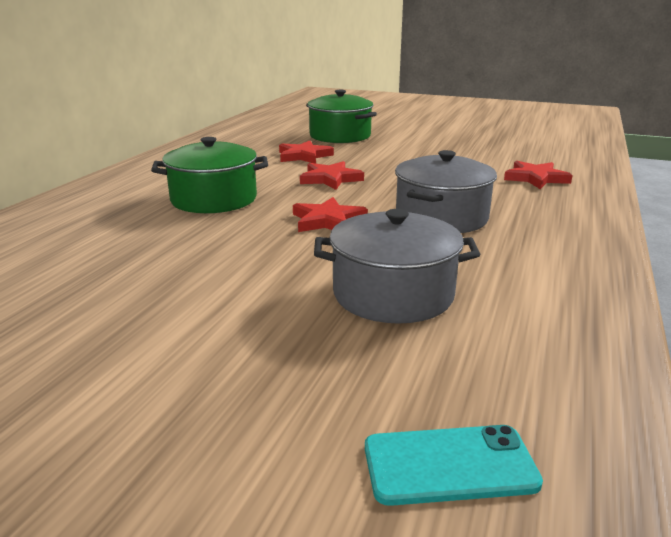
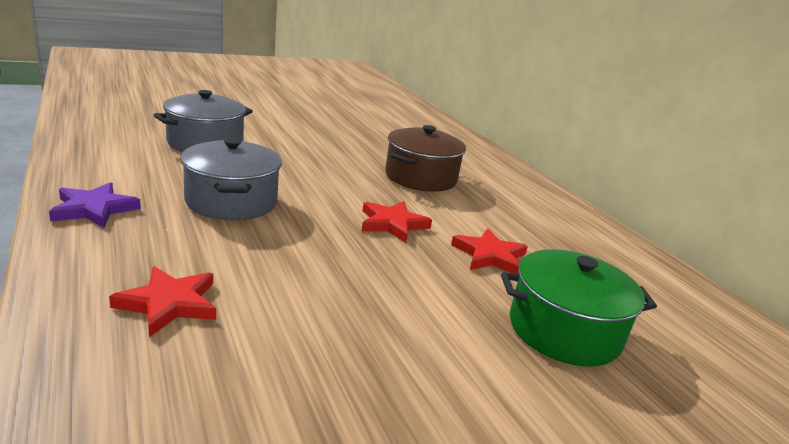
camera: 130 degrees right, 0 degrees up
green pot [151,137,268,213] -> brown pot [385,125,466,192]
red star [293,197,368,232] -> none
turquoise phone [365,425,543,506] -> none
none -> purple star [49,182,141,228]

